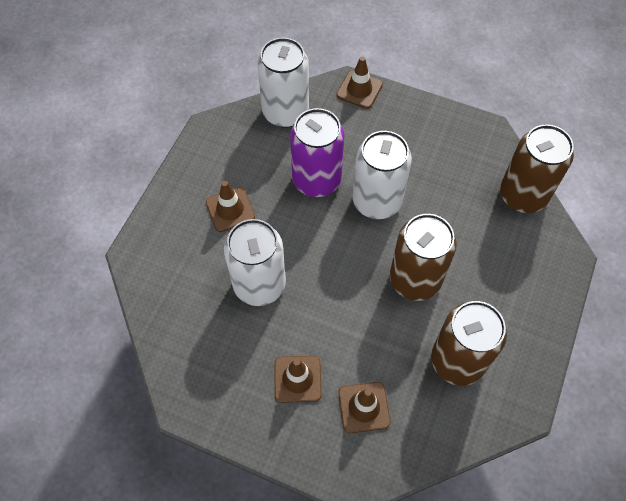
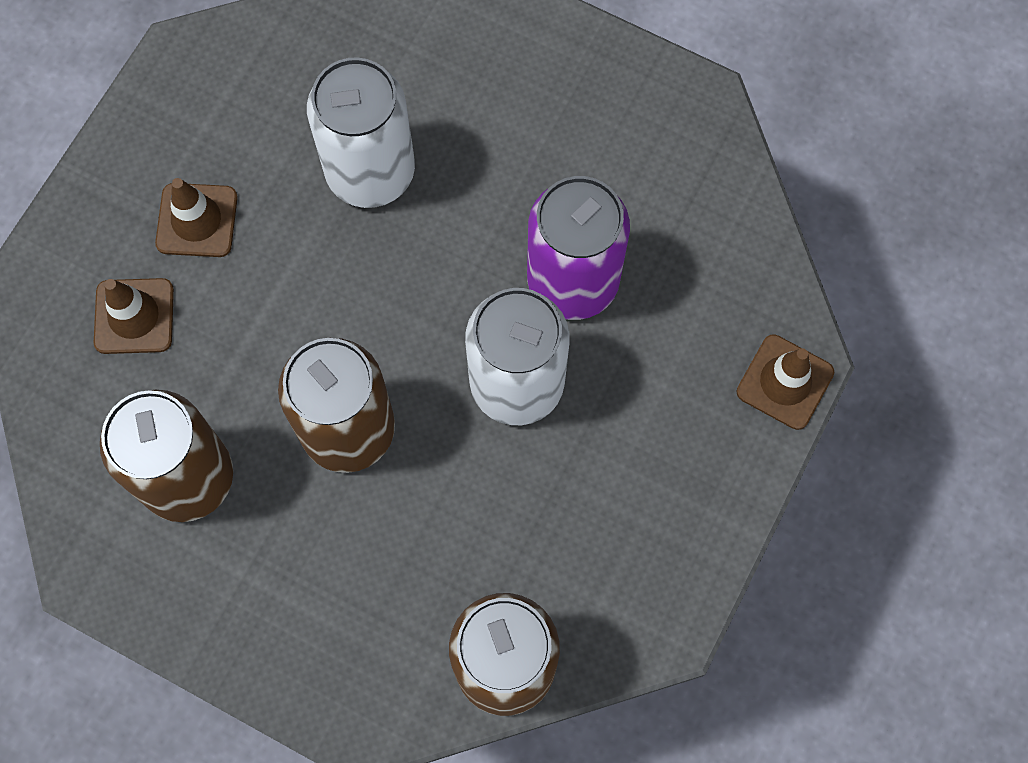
camera: 95 degrees right, 10 degrees up
brown traffic cone [206,181,255,232] -> none
white can [257,38,309,127] -> none

